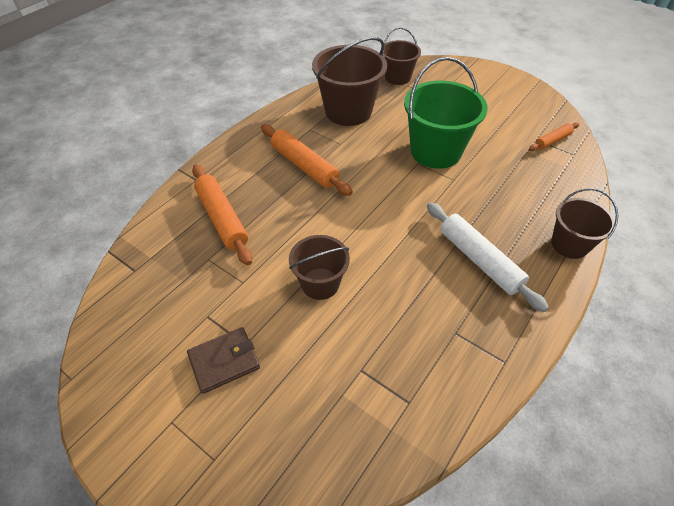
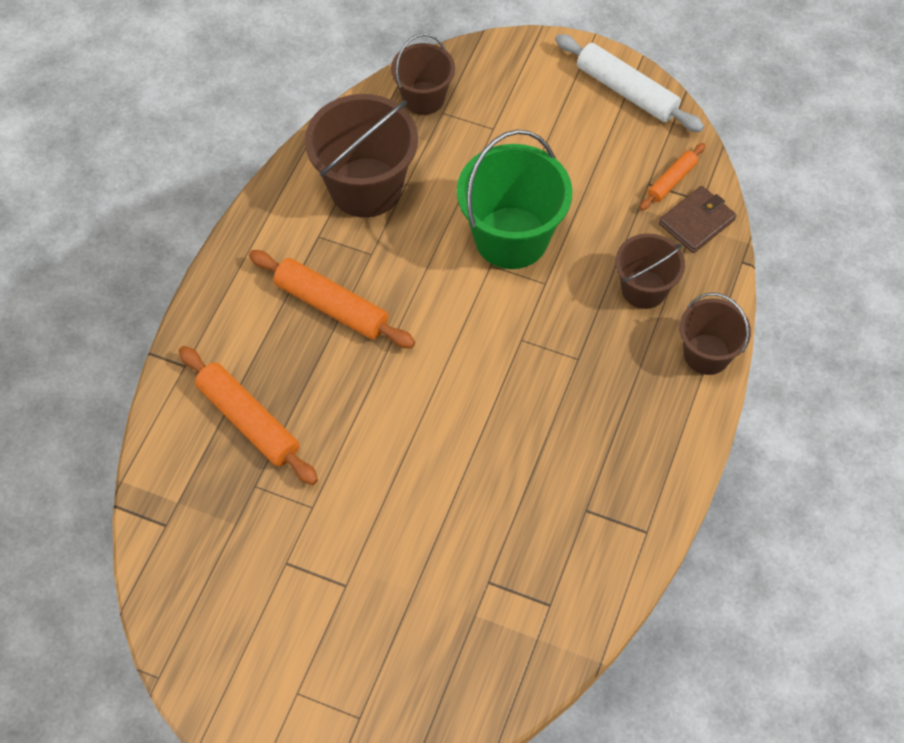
camera: 15 degrees left, 10 degrees up
brown wallet [187,327,260,394] -> brown wallet moved to [659,186,737,253]
brown bucket [289,235,350,300] -> brown bucket moved to [615,233,685,309]
white rolling pin [427,202,549,312] -> white rolling pin moved to [555,34,704,132]

